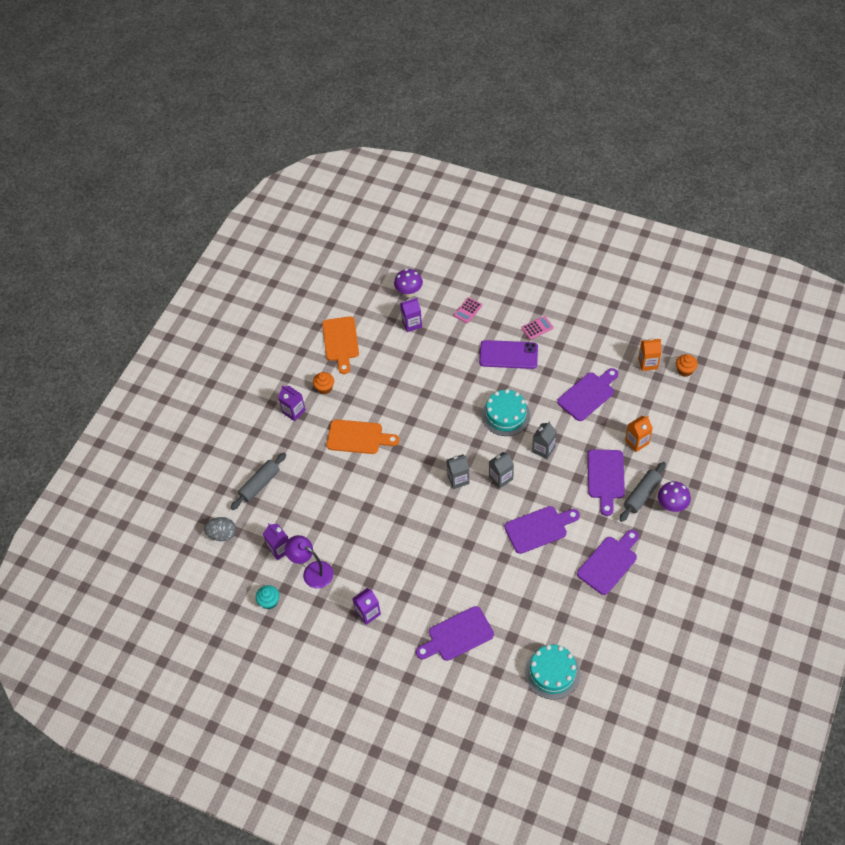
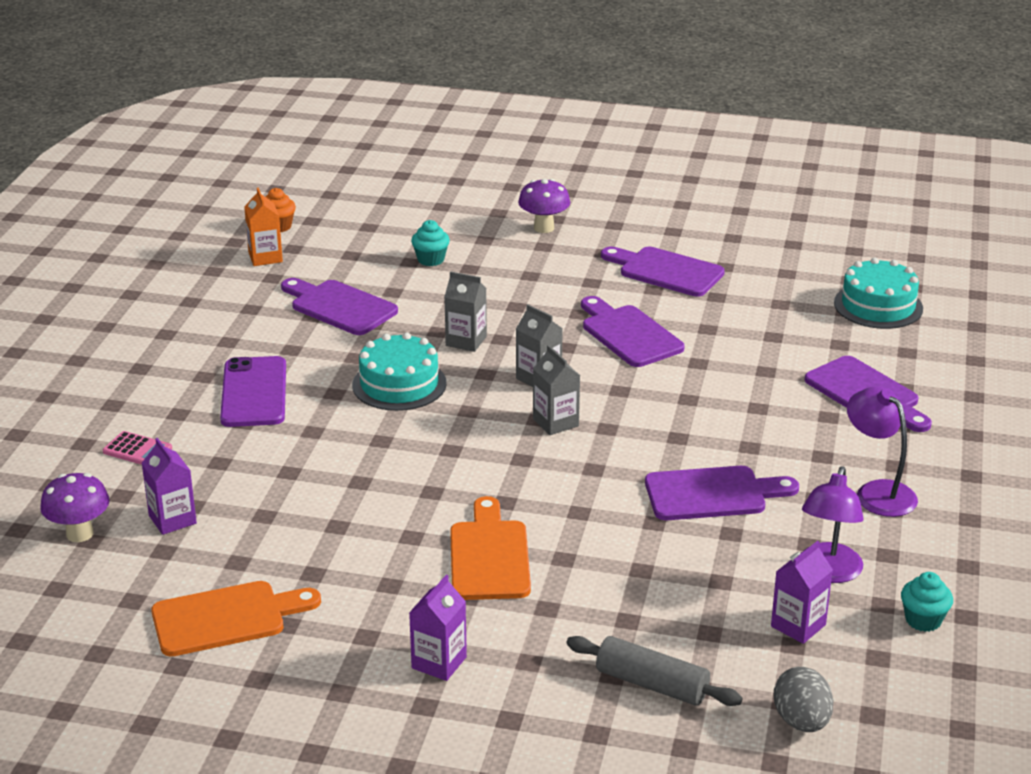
camera: 105 degrees left, 25 degrees down
orange cupcake [313,372,334,394] -> none
purple carton [352,588,381,625] -> purple lamp [847,387,918,517]
pink calculator [522,316,553,340] -> none
purple cutting board [588,450,625,516] -> purple cutting board moved to [645,466,799,520]
grey rolling pin [619,462,666,522] -> none
orange carton [625,416,653,452] -> turquoise cupcake [411,220,450,266]

